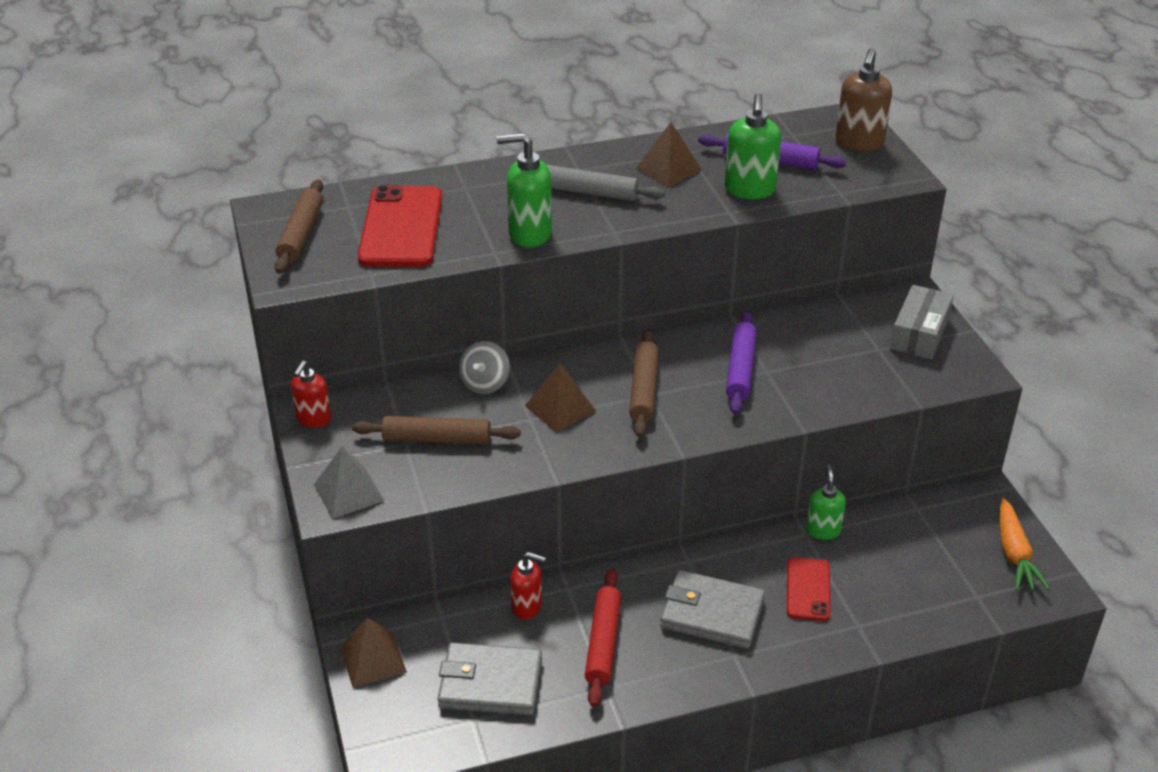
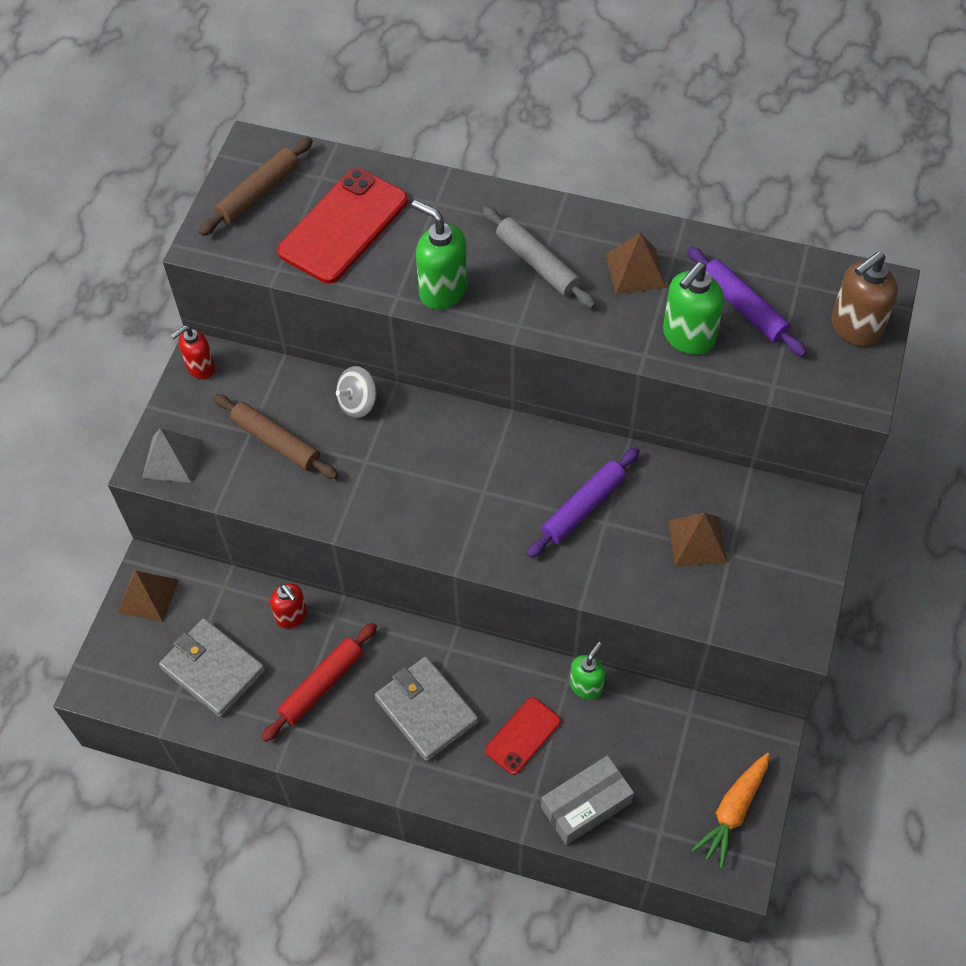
camera: 35 degrees right, 20 degrees up
brown pyramid [525,363,597,432] -> brown pyramid moved to [668,513,727,567]
brown rolling pin [629,329,659,437] -> none
grey box [890,285,954,359] -> grey box moved to [541,756,634,845]

